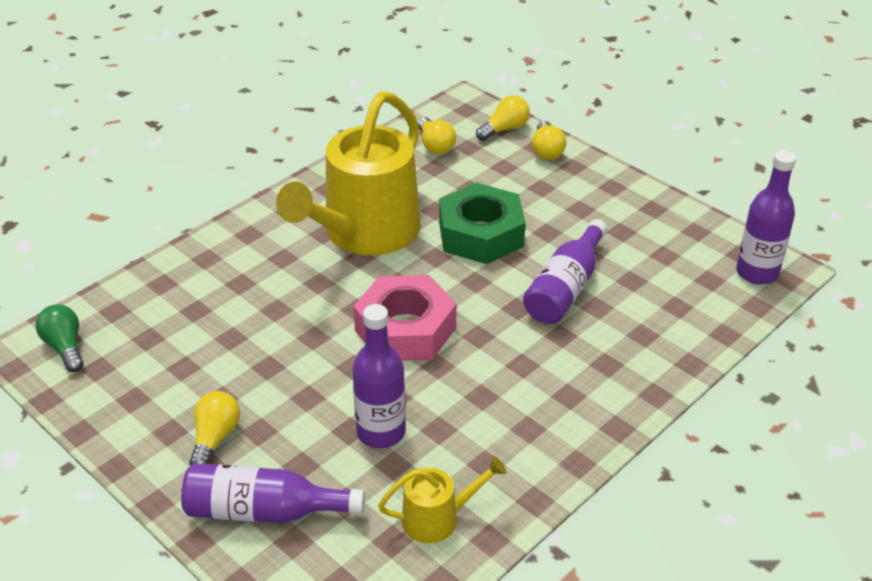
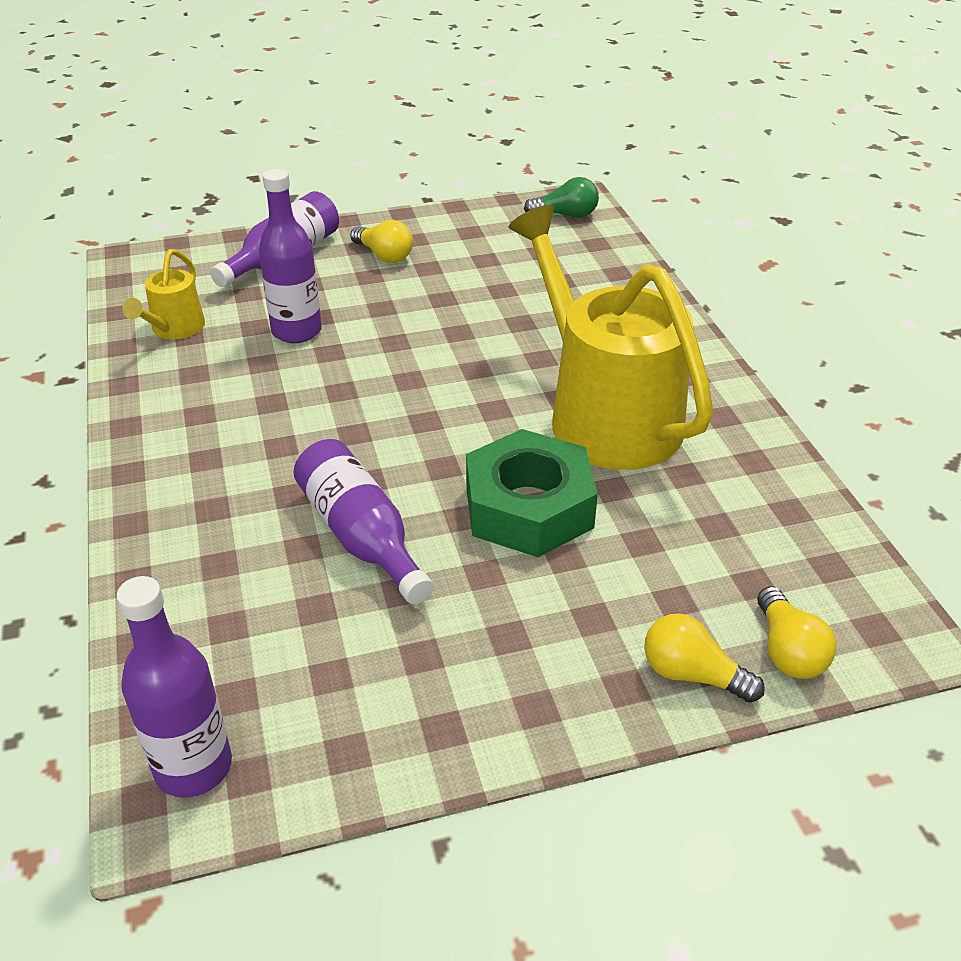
camera: 120 degrees right, 0 degrees up
pink nut [353,275,457,361] -> none
yellow light bulb [418,117,456,154] -> none

